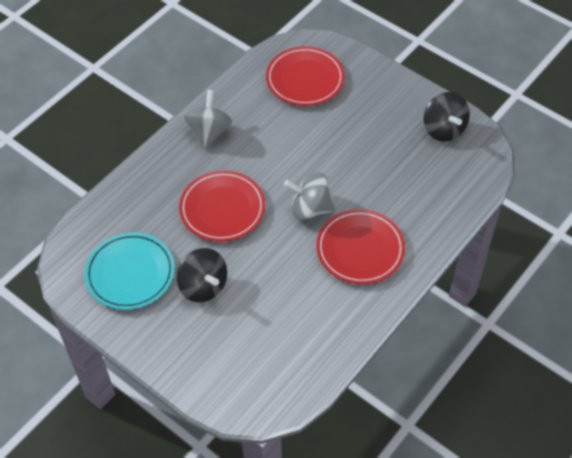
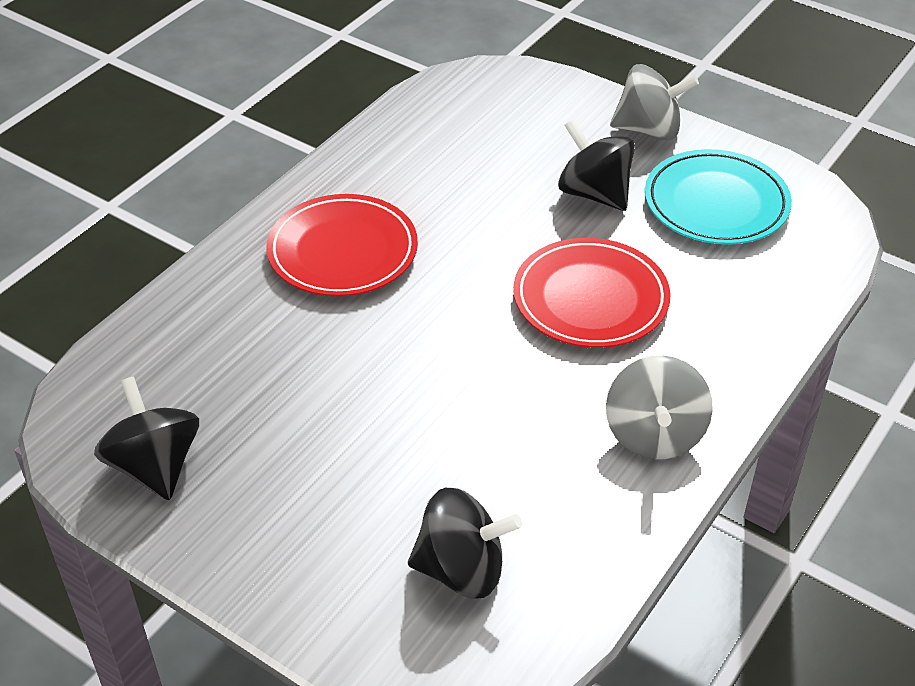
camera: 175 degrees right, 10 degrees down
red plate [266,46,345,106] -> black spinning top [408,488,522,599]
grey spinning top [284,172,335,220] -> grey spinning top moved to [610,64,699,141]

